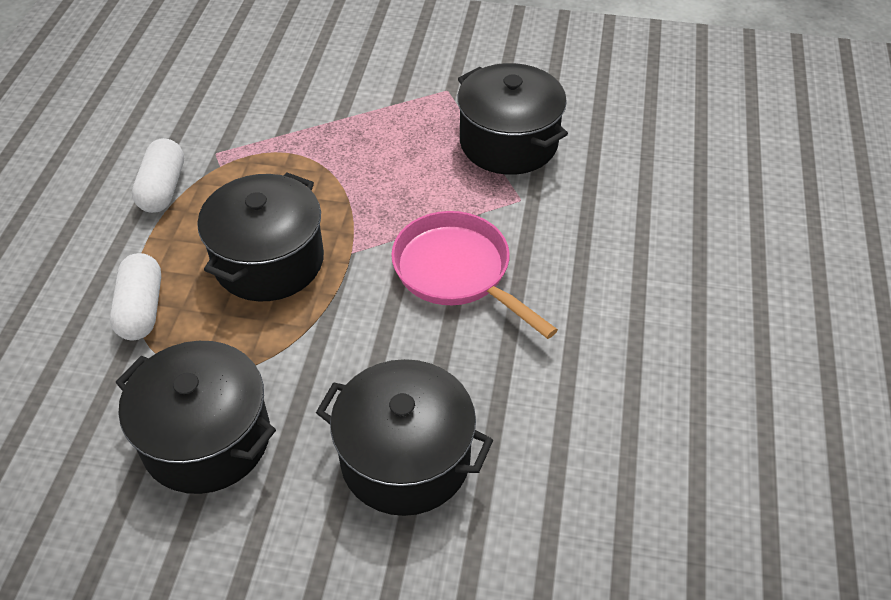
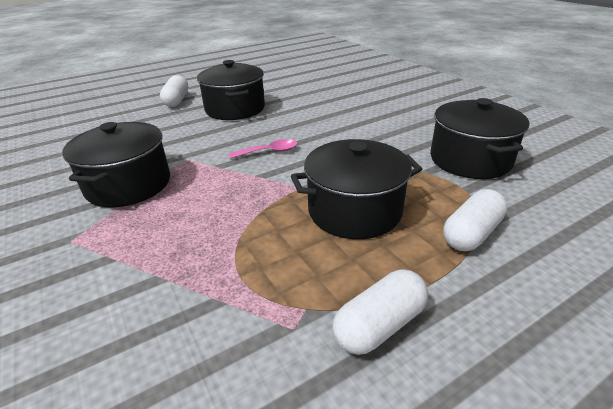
camera: 130 degrees left, 15 degrees down
black pot [316,359,493,516] -> black pot moved to [197,60,265,120]
pink pan [391,211,558,339] -> pink spoon [229,139,298,159]
none -> white capsule [160,75,188,107]

